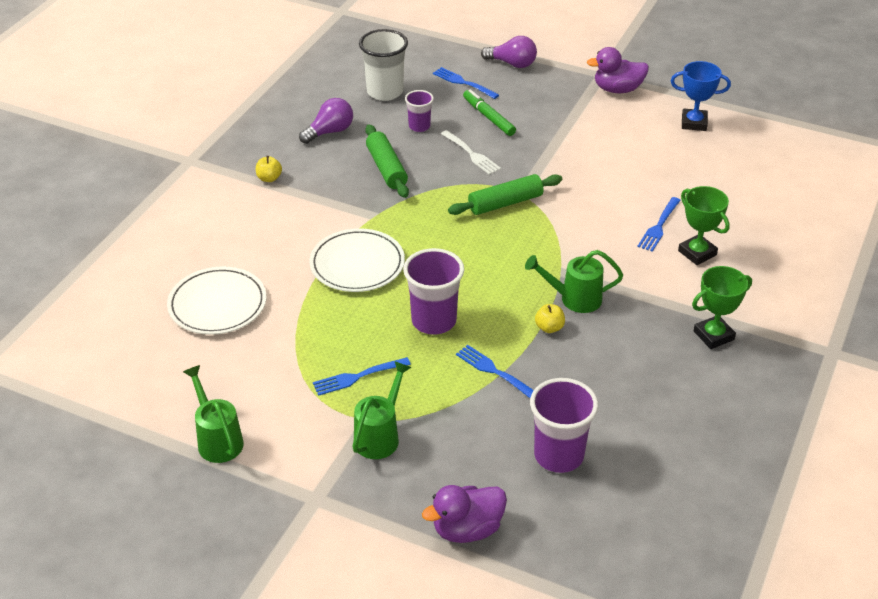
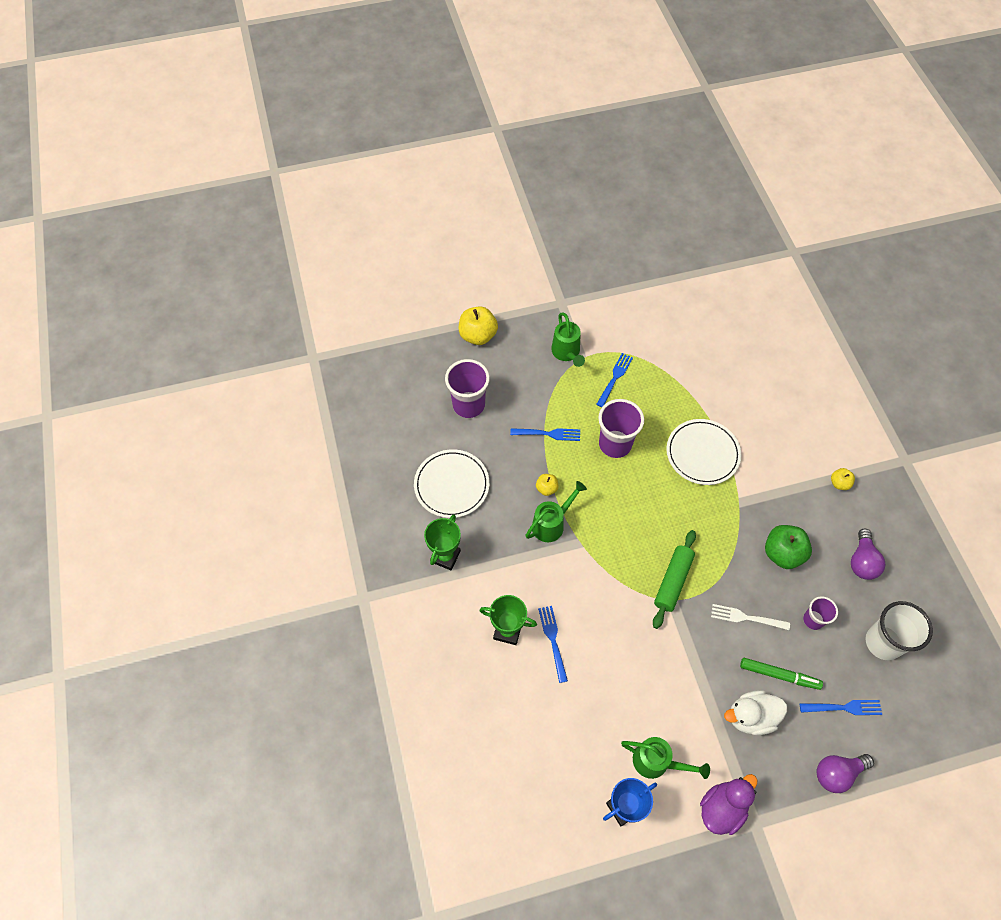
camera: 140 degrees right, 20 degrees up
white plate [167,267,267,335] -> white plate moved to [414,449,490,518]
green watering can [183,365,244,463] -> green watering can moved to [621,737,710,779]
green rolling pin [365,124,409,198] -> green apple [765,525,812,569]
purple duck [422,485,507,543] -> yellow apple [459,306,498,345]
none -> white duck [724,690,787,735]

